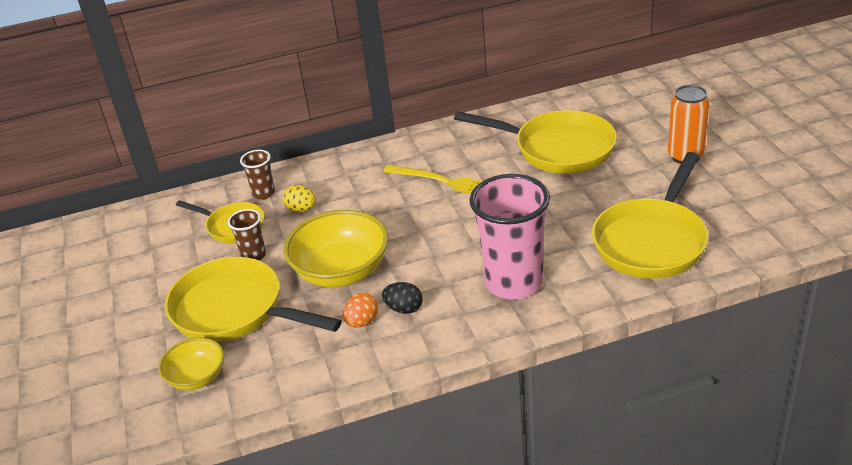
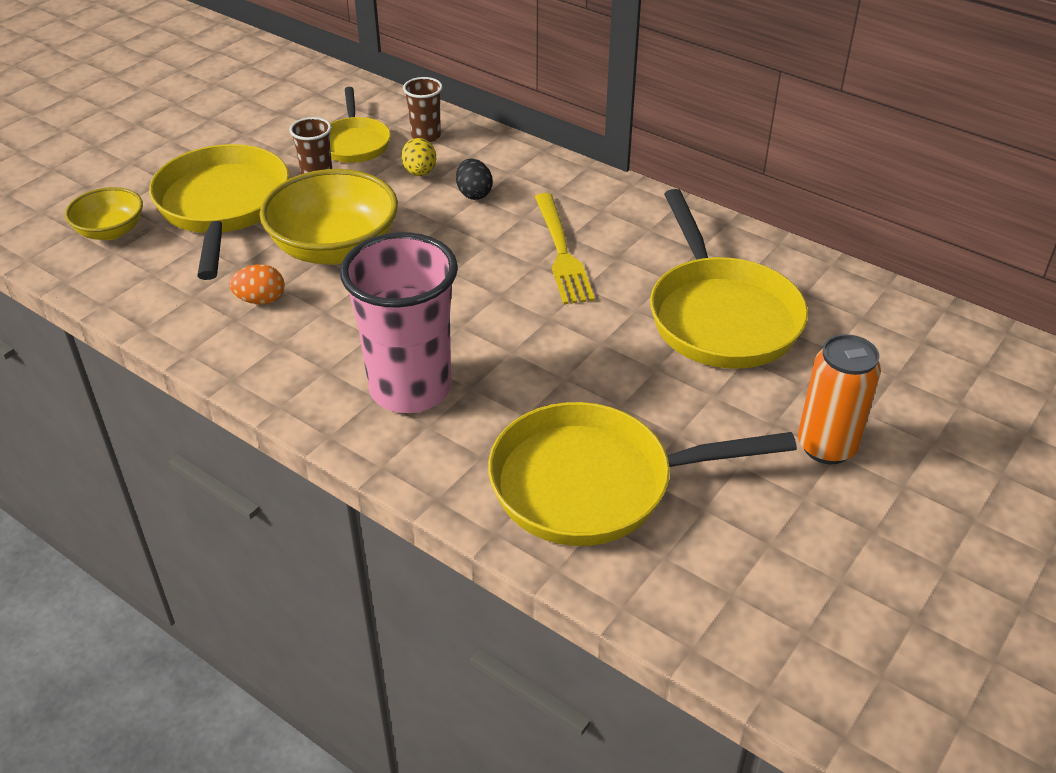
camera: 50 degrees right, 5 degrees up
black egg [382,282,423,314] -> black egg moved to [456,159,493,200]

